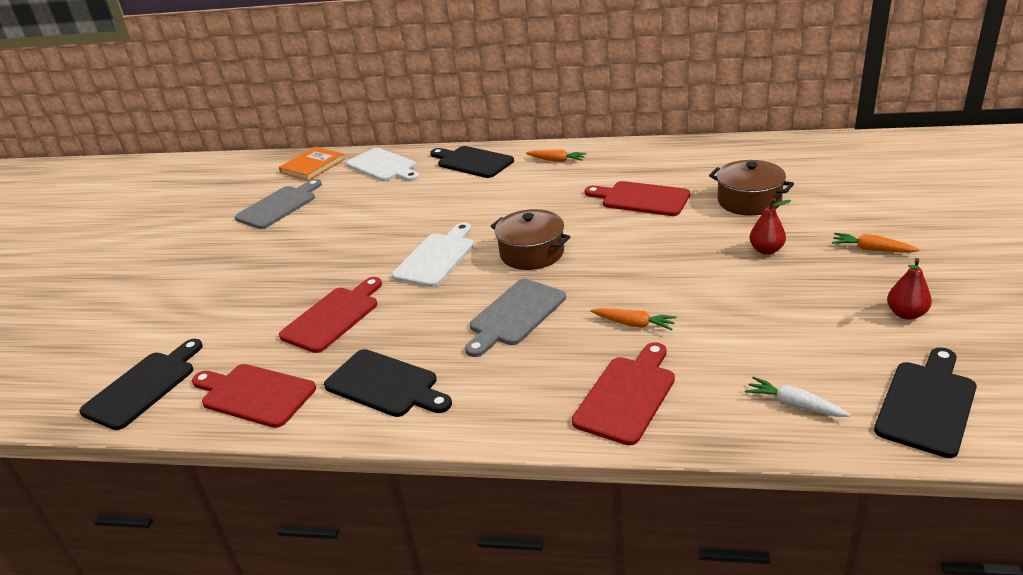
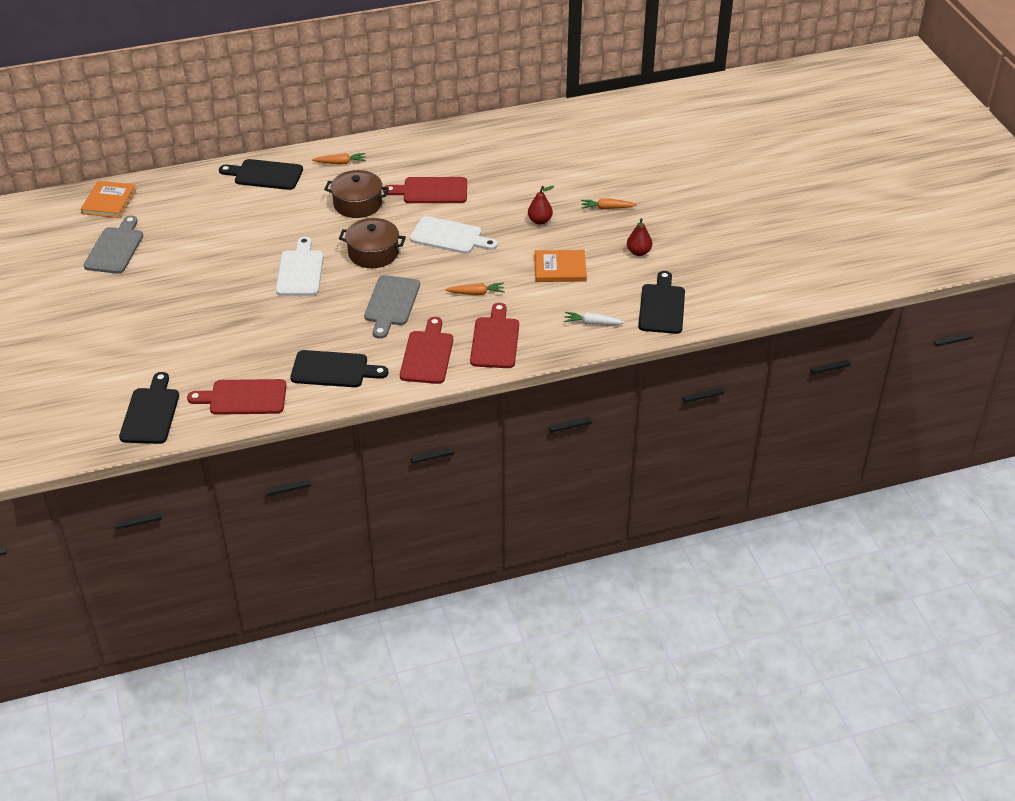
camera: 30 degrees left, 10 degrees up
red cutting board [279,277,382,353] -> red cutting board moved to [400,317,453,384]
white cutting board [346,148,420,181] -> white cutting board moved to [410,216,498,254]
brown pot [709,160,794,216] -> brown pot moved to [324,170,389,218]
none -> orange book [534,250,587,282]

